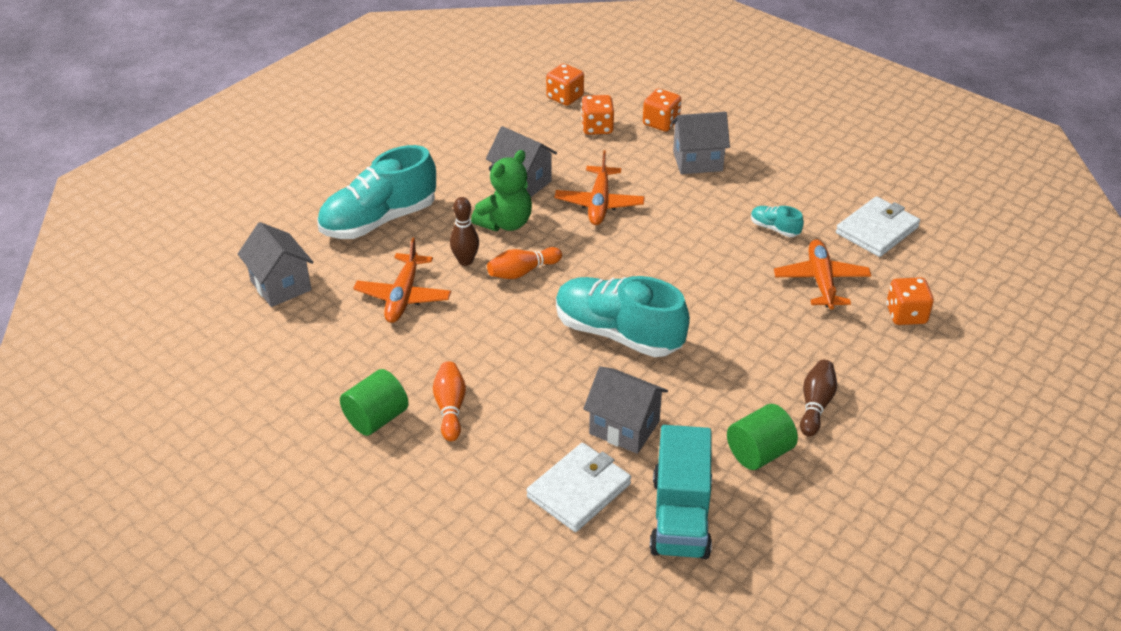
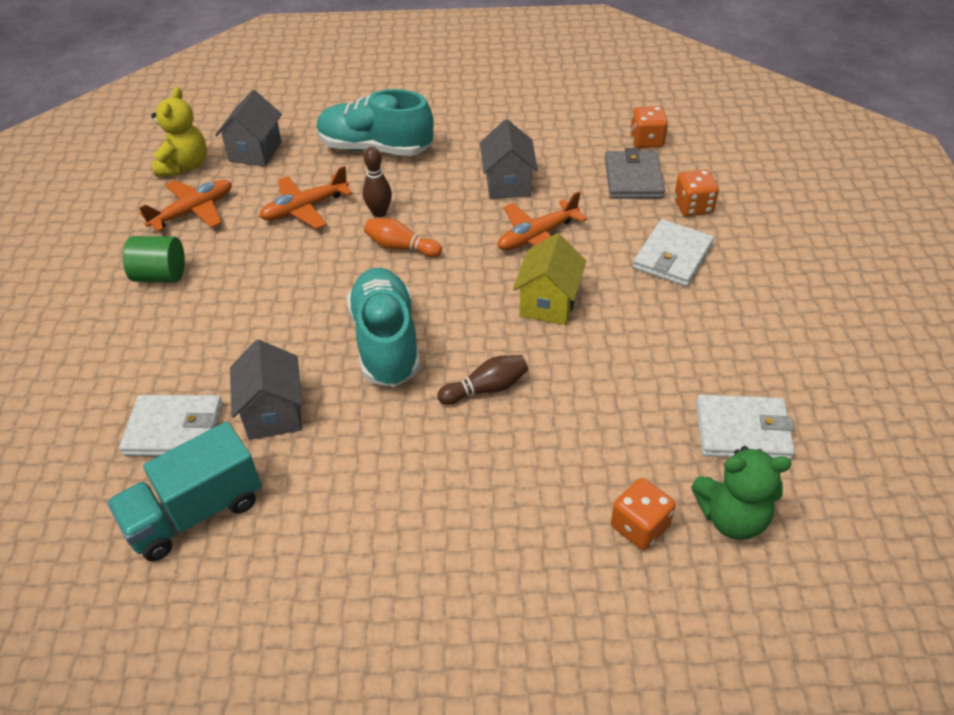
camera: 50 degrees right, 5 degrees up
orange bowling pin [433,361,466,441] -> none
green teddy bear [471,150,532,231] -> green teddy bear moved to [691,446,791,540]
orange dice [581,95,614,135] -> grey wallet [605,148,665,199]
grey house [671,112,730,174] -> white wallet [633,219,714,287]
green cylinder [727,404,798,470] -> none
turquoise shoe [751,206,804,237] -> none
orange plane [774,239,872,310] -> orange plane moved to [139,180,232,232]
brown bowling pin [800,360,837,436] -> brown bowling pin moved to [437,355,528,405]
none -> yellow teddy bear [151,87,207,177]
none -> yellow house [513,233,586,325]

